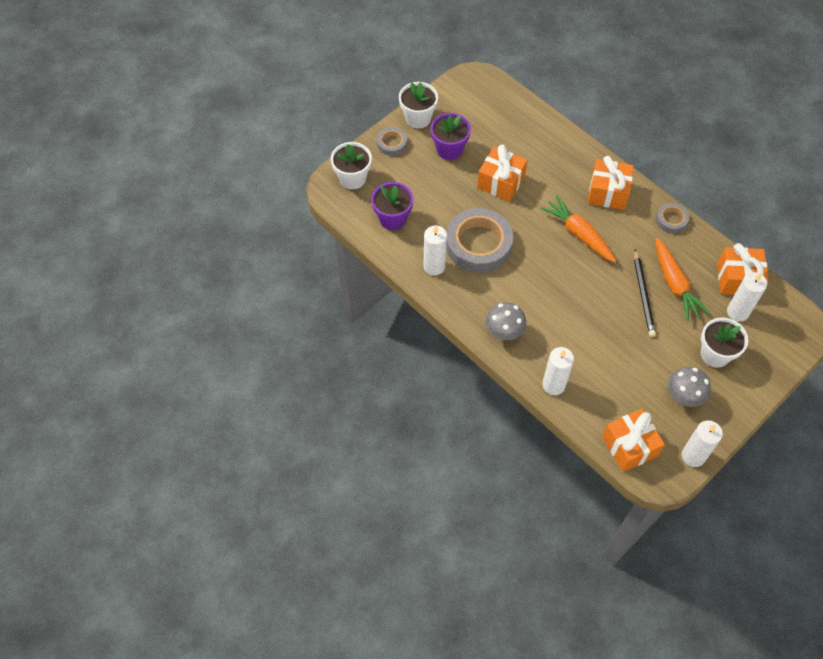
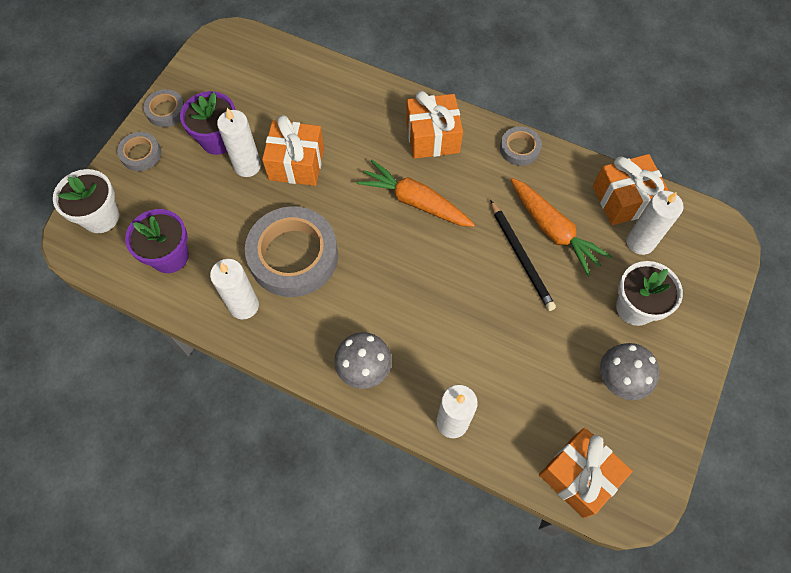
camera: 20 degrees left, 5 degrees up
white flower pot [399,82,438,129] -> grey tape [144,89,184,127]
white candle [682,420,723,467] -> white candle moved to [217,108,261,177]

